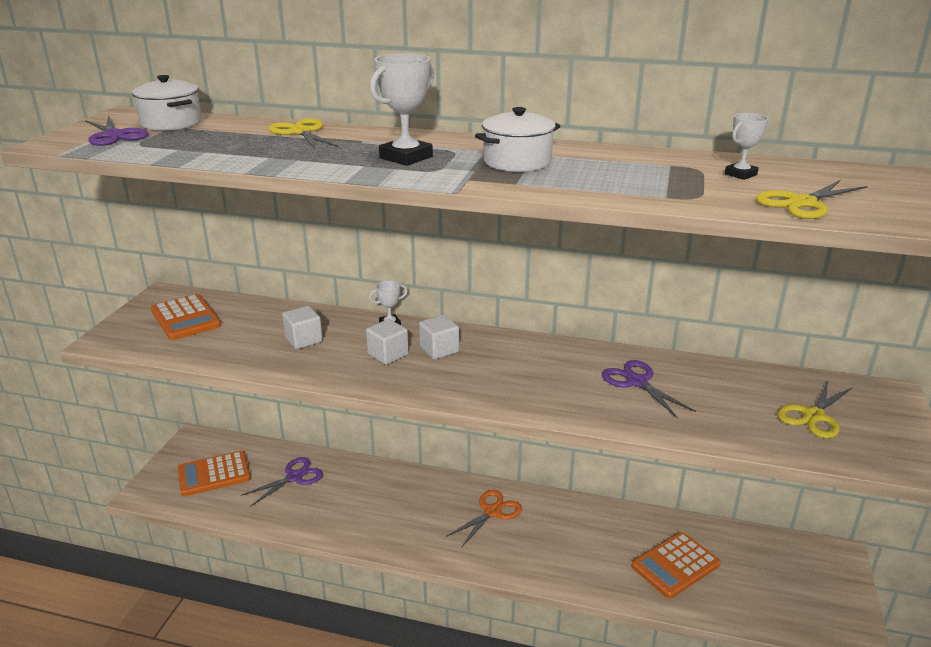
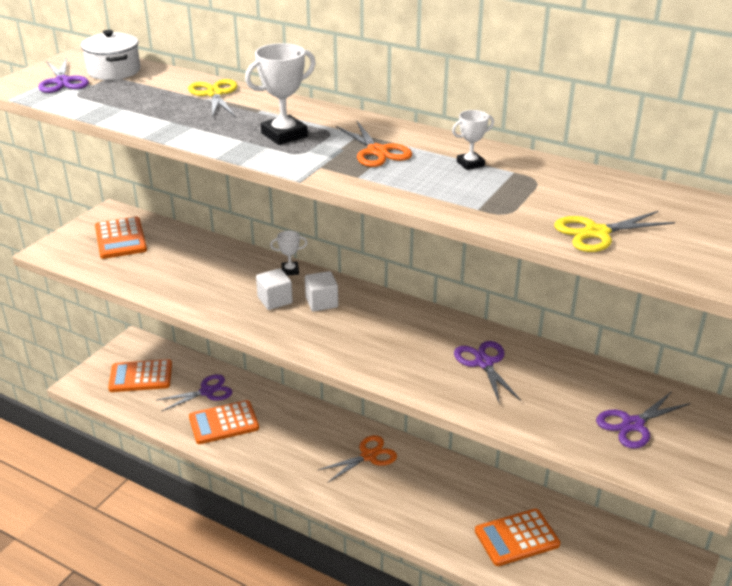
camera: 15 degrees right, 5 degrees up
white cube [282,306,323,349] -> none
white pot [475,107,560,172] -> orange scissors [336,121,412,167]
white trophy [725,113,768,180] -> white trophy moved to [452,110,494,170]
yellow scissors [777,381,853,438] -> purple scissors [596,391,691,449]
none -> orange calculator [189,400,259,444]

